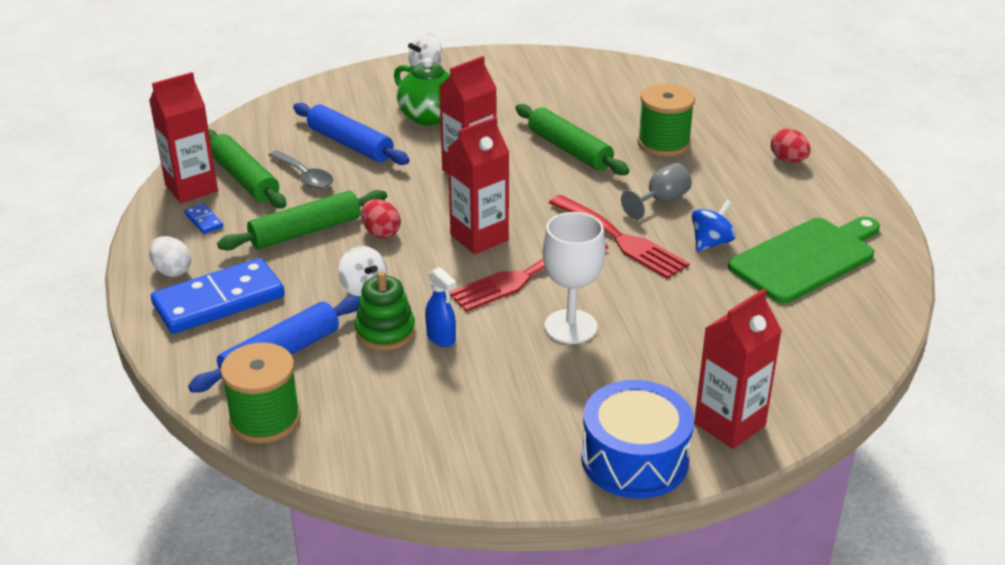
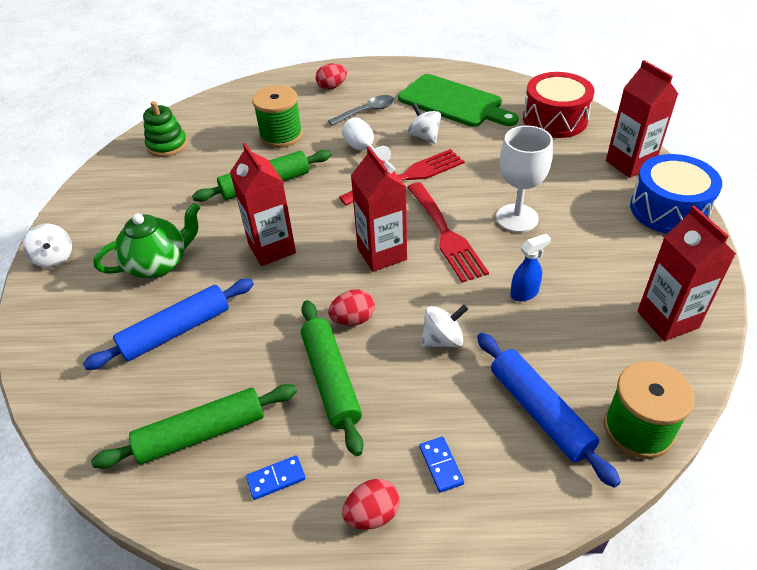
camera: 75 degrees left, 10 degrees up
red carton [149,72,218,203] -> red carton moved to [637,206,736,341]
white egg [149,236,191,277] -> red egg [342,479,400,530]
blue domino [151,258,285,334] -> blue domino [419,437,464,493], size x0.41
grey spoon [268,151,333,189] -> grey spoon moved to [328,95,394,126]
green stacking toy [355,271,415,350] -> green stacking toy moved to [143,101,187,157]
grey goblet [621,163,692,220] -> white goblet [342,117,391,162]
blue spinning top [692,200,736,252] -> white spinning top [408,103,441,144]
green cutting board [728,217,880,303] -> green cutting board turned 150 degrees clockwise [398,74,519,127]
none -> red drum [523,72,595,138]

